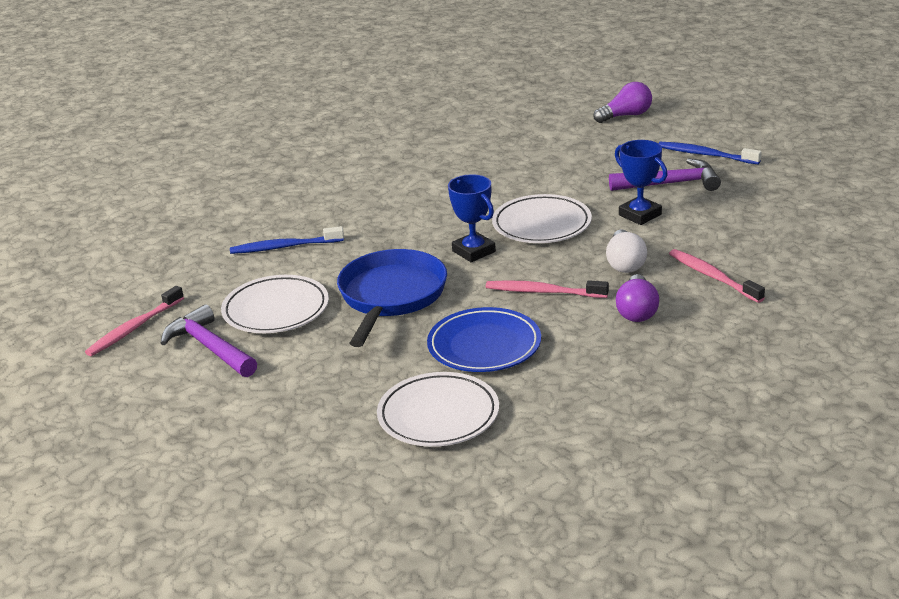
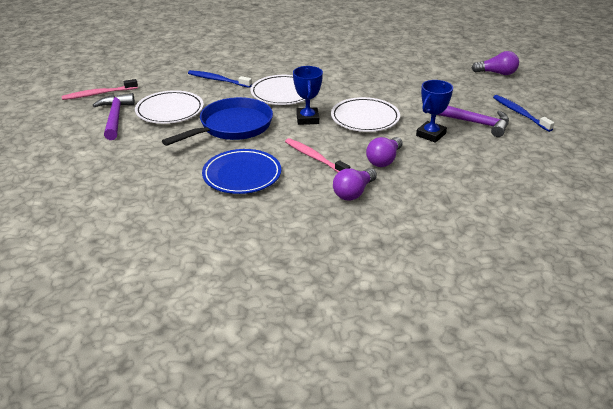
camera: 30 degrees right, 5 degrees up
white plate [377,372,499,447] -> white plate moved to [250,75,305,105]
white light bulb [606,229,647,273] -> purple light bulb [366,137,403,167]
blue trophy [615,140,668,225] -> blue trophy turned 45 degrees clockwise [416,80,453,143]
pink toothbrush [669,249,765,303] -> none

